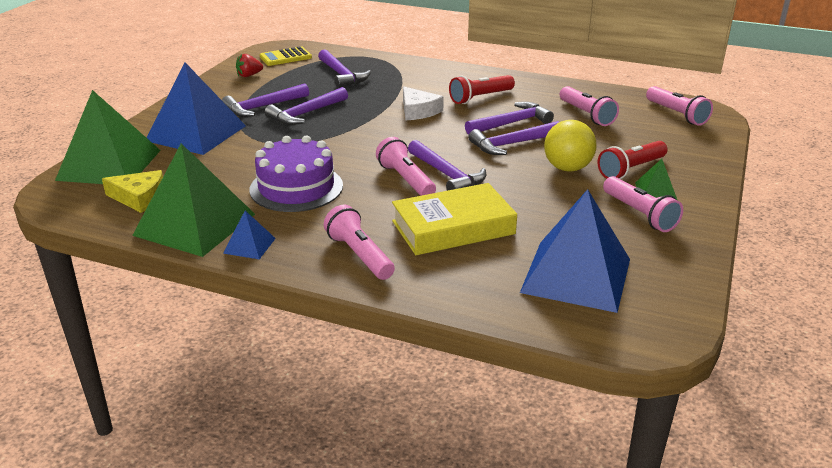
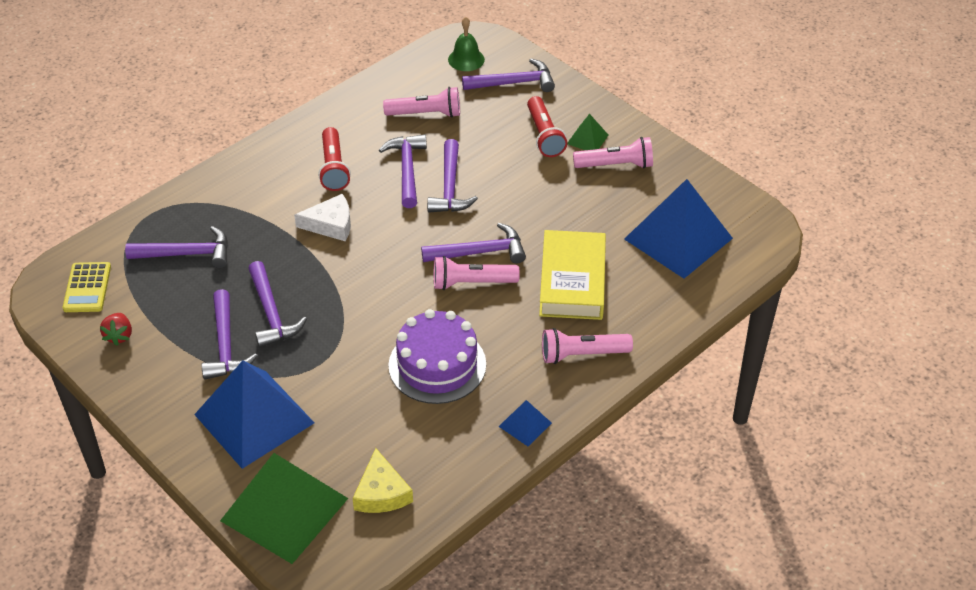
camera: 65 degrees left, 15 degrees up
yellow cheese [102,170,163,213] -> yellow cheese turned 135 degrees clockwise [352,448,413,513]
green pyramid [132,143,255,257] -> none
yellow ball [544,120,596,172] -> none
pink flashlight [646,86,713,126] -> green bell [448,17,485,71]
none -> purple hammer [462,59,555,92]

